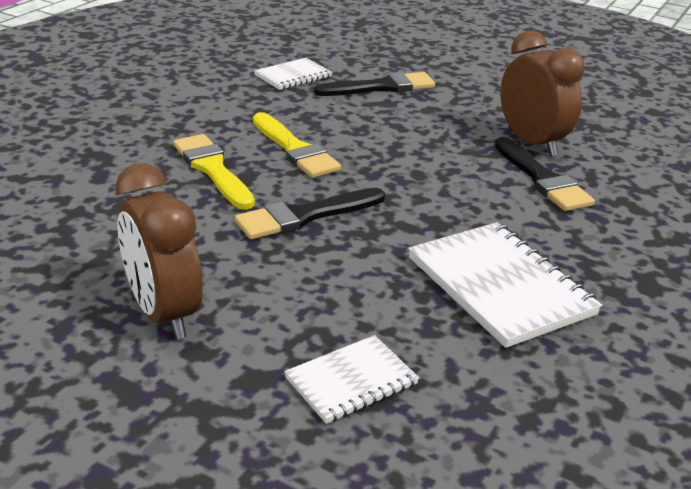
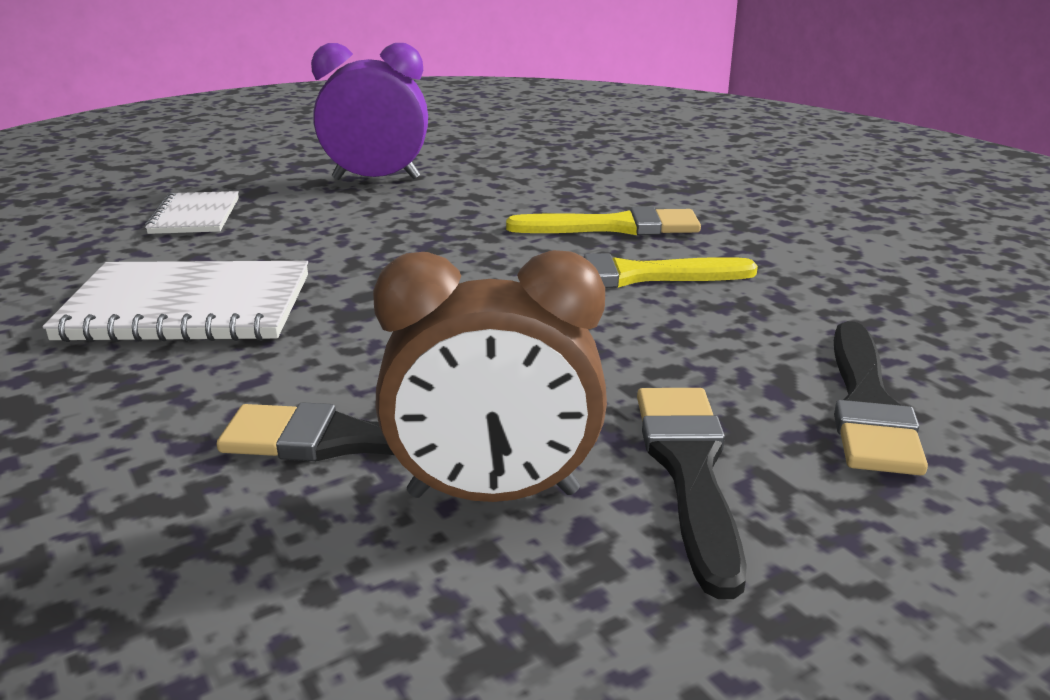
camera: 120 degrees right, 5 degrees down
brown clock [115,163,203,340] -> purple clock [311,43,428,180]
black brush [235,188,385,239] -> black brush moved to [637,388,747,599]
white notebook [254,58,332,90] -> none

